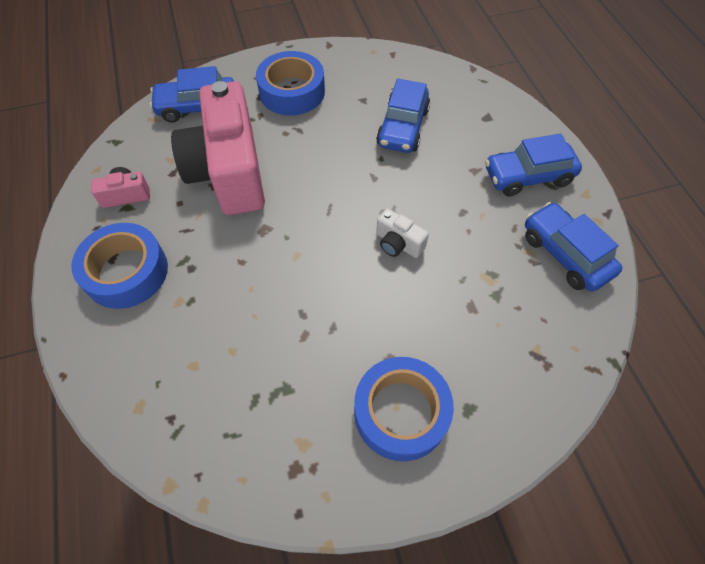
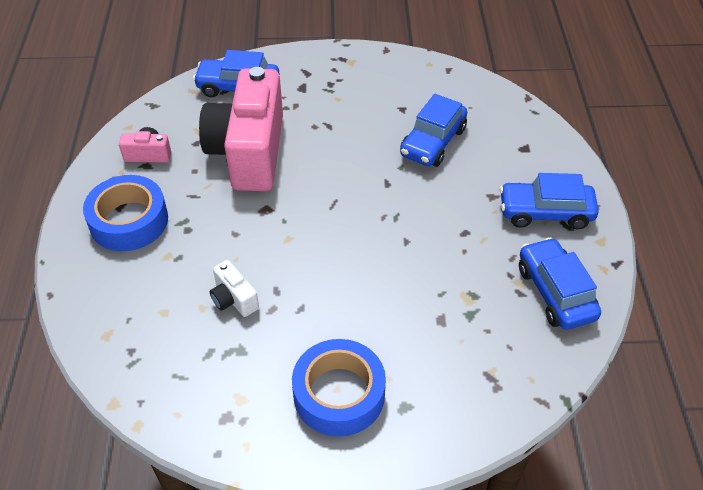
camera: 15 degrees right, 10 degrees down
blue tape [256,51,325,115] -> none
white camera [376,208,429,258] -> white camera moved to [210,260,259,317]

